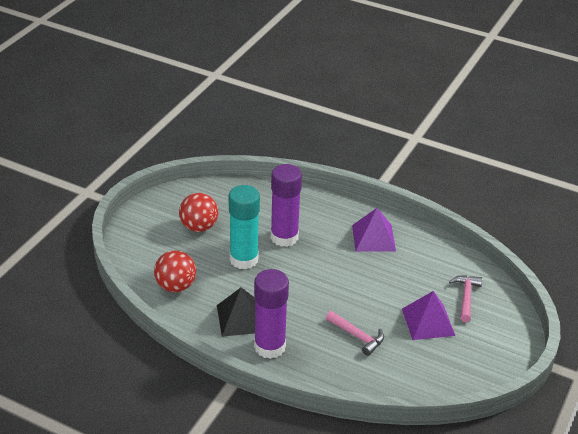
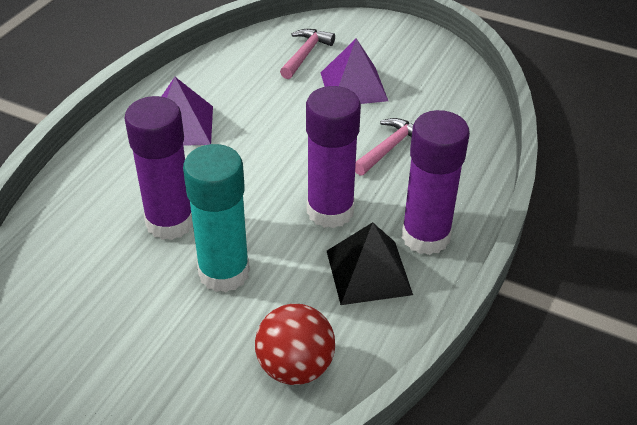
camera: 90 degrees left, 5 degrees up
red ball [179,193,218,232] -> none
pink hammer [449,275,483,322] -> pink hammer turned 105 degrees clockwise [280,29,335,79]
none -> purple glue stick [306,86,361,228]

